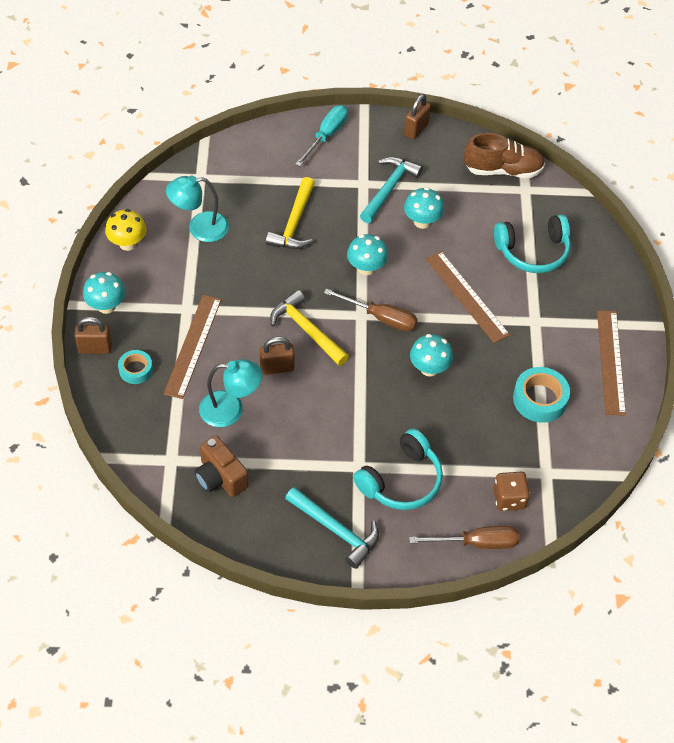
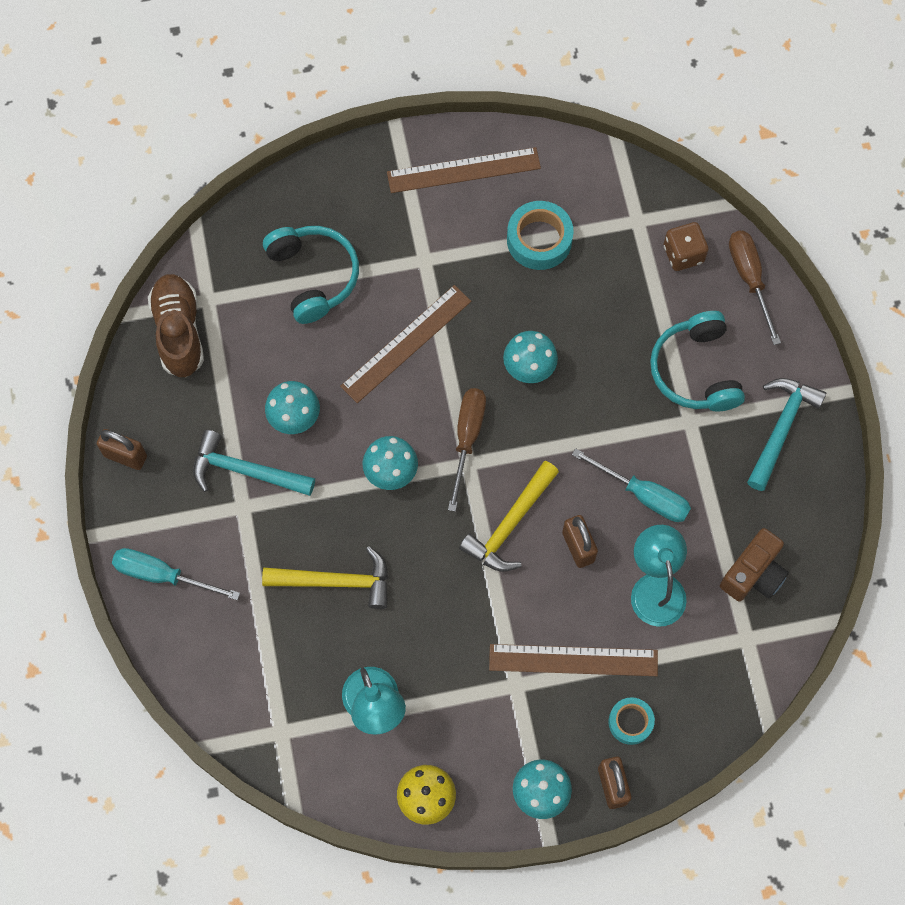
camera: 100 degrees left, 15 degrees up
turquoise headphones [353,429,443,510] -> turquoise headphones turned 135 degrees counterclockwise [650,311,745,411]
none -> turquoise screwdriver [572,448,691,522]

